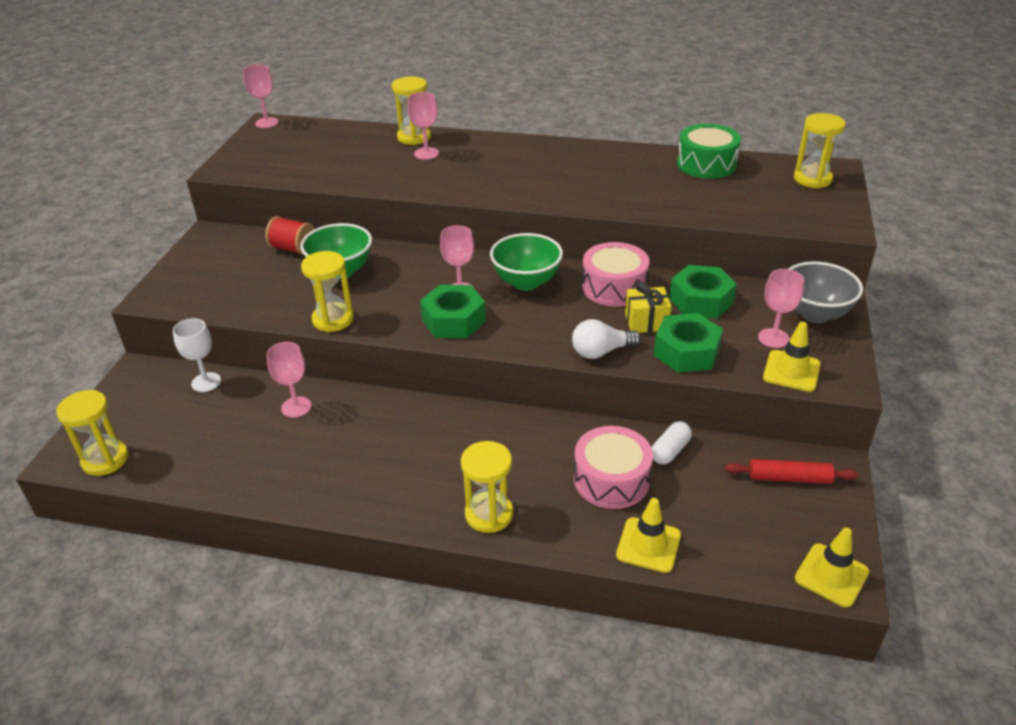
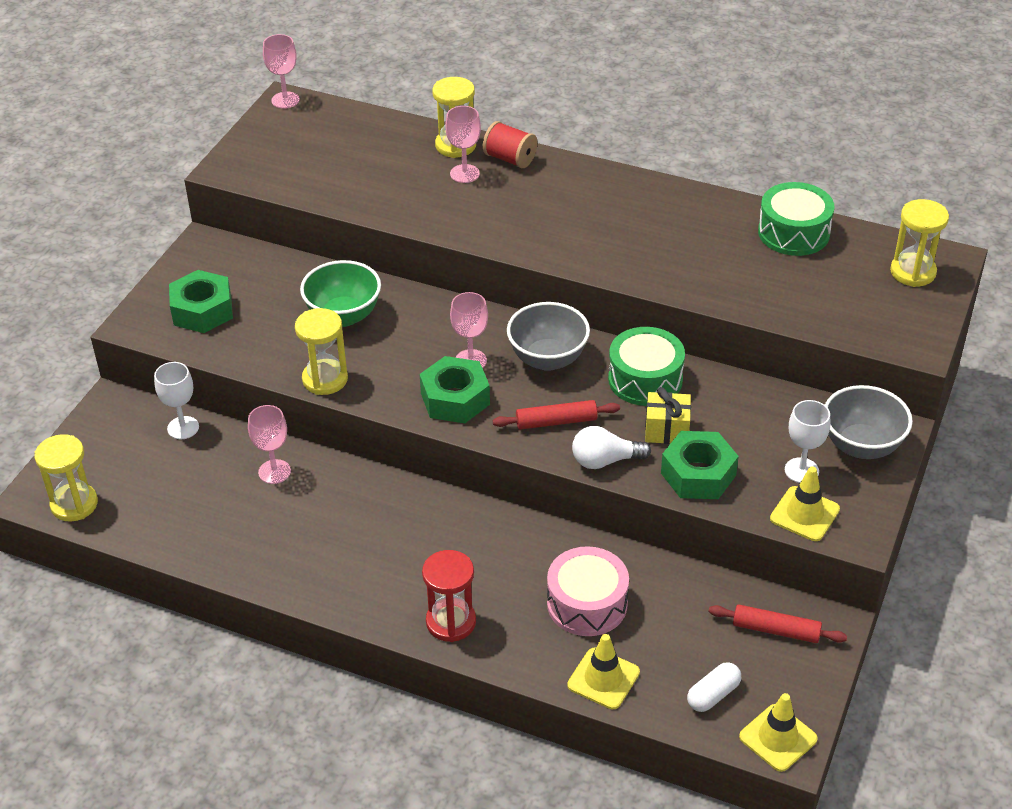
camera: 10 degrees right, 5 degrees up
red spool [265,216,315,255] -> red spool moved to [483,121,537,168]
yellow hourglass [461,441,513,533] -> red hourglass [422,550,476,642]
green bowl [490,233,563,291] -> grey bowl [507,302,590,371]
pink drum [582,242,649,307] -> green drum [608,327,685,406]
white capsule [652,421,692,465] -> white capsule moved to [687,662,741,712]
green nut [669,265,737,319] -> green nut moved to [169,270,233,333]
pink goblet [758,269,804,348] -> white goblet [785,400,830,483]
none -> red rolling pin [493,400,620,430]

